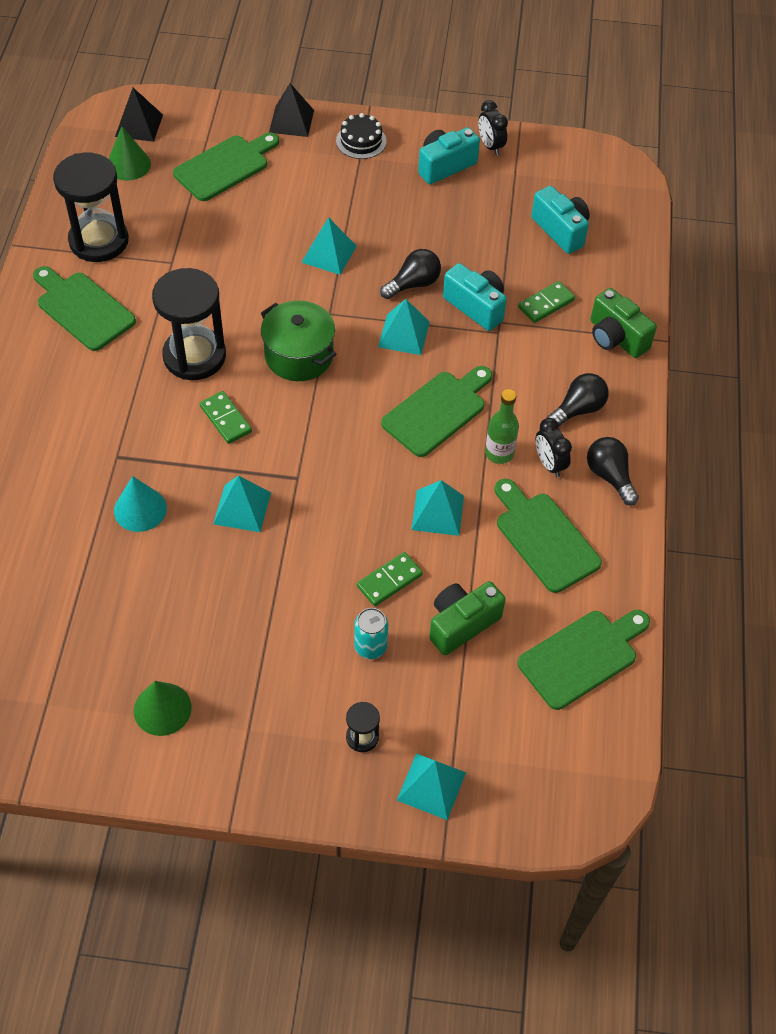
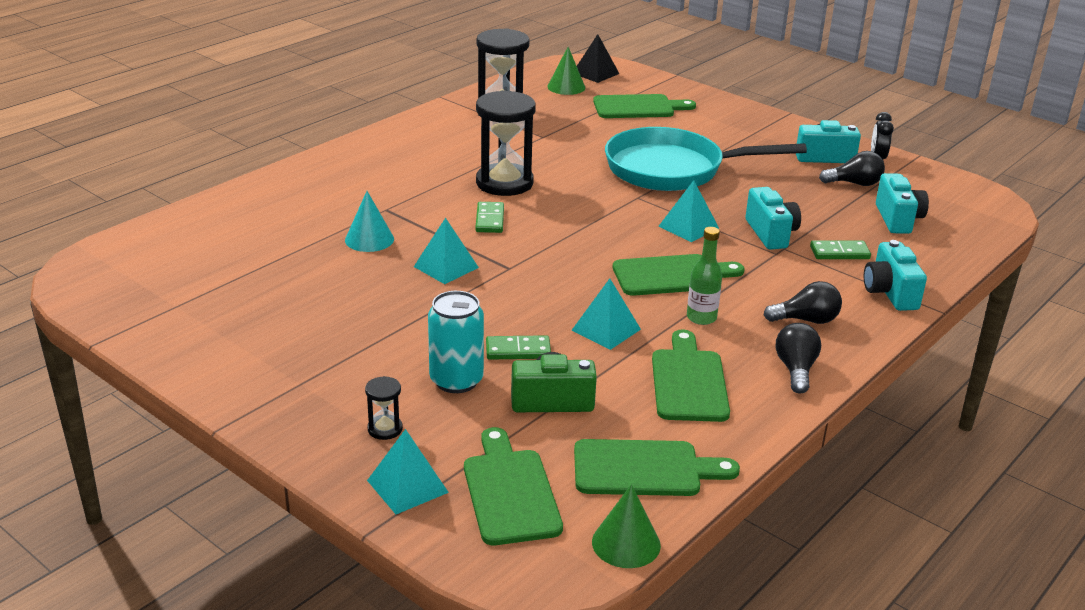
camera: 35 degrees right, 25 degrees down
green cutting board [33,266,136,351] -> green cutting board moved to [464,427,563,545]
green cone [134,681,192,736] -> green cone moved to [592,484,661,568]
green pot [261,301,337,381] -> none
black pyramid [269,83,314,137] -> none
turquoise pyramid [301,217,357,275] -> turquoise pan [605,127,807,191]
black cake [336,113,387,159] -> none
turquoise can [354,608,388,659] -> turquoise can [428,291,484,393], size x1.57
black light bulb [380,249,441,299] -> black light bulb moved to [819,151,885,186]
black clock [535,418,572,478] -> none
green camera [590,288,657,358] -> turquoise camera [864,240,927,311]

